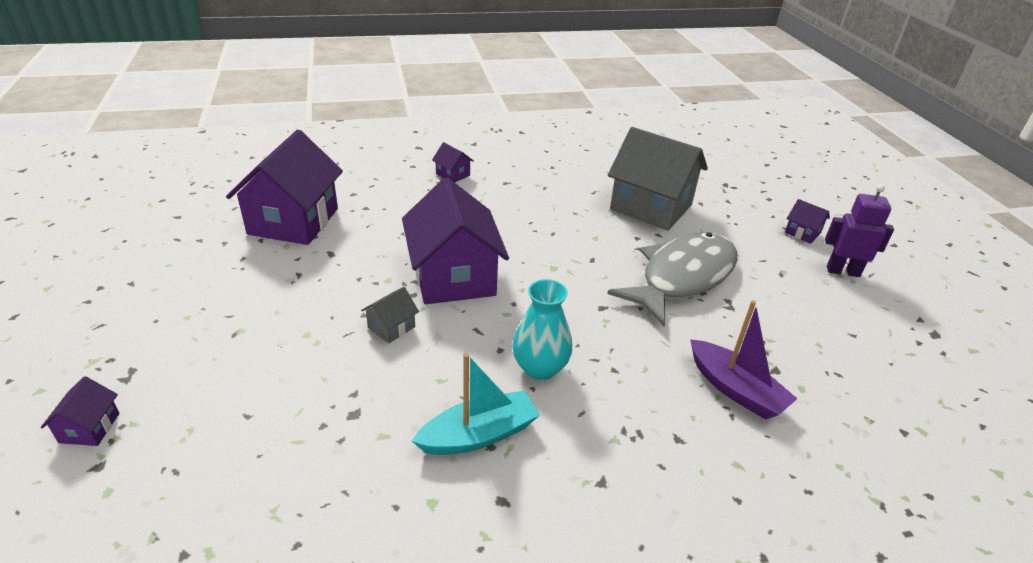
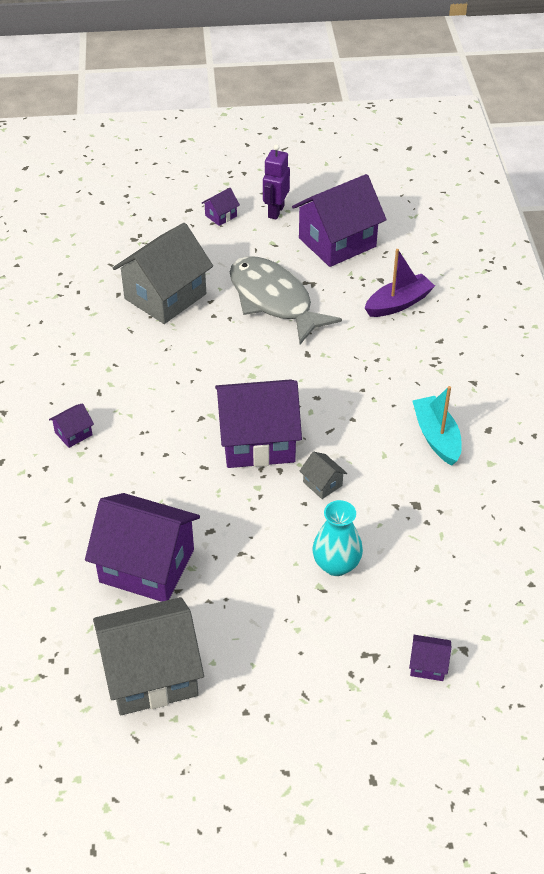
camera: 80 degrees left, 10 degrees up
turquoise vase [512,279,572,380] -> turquoise vase moved to [312,500,363,576]
none -> grey house [93,597,204,715]
none -> purple house [292,174,386,267]

